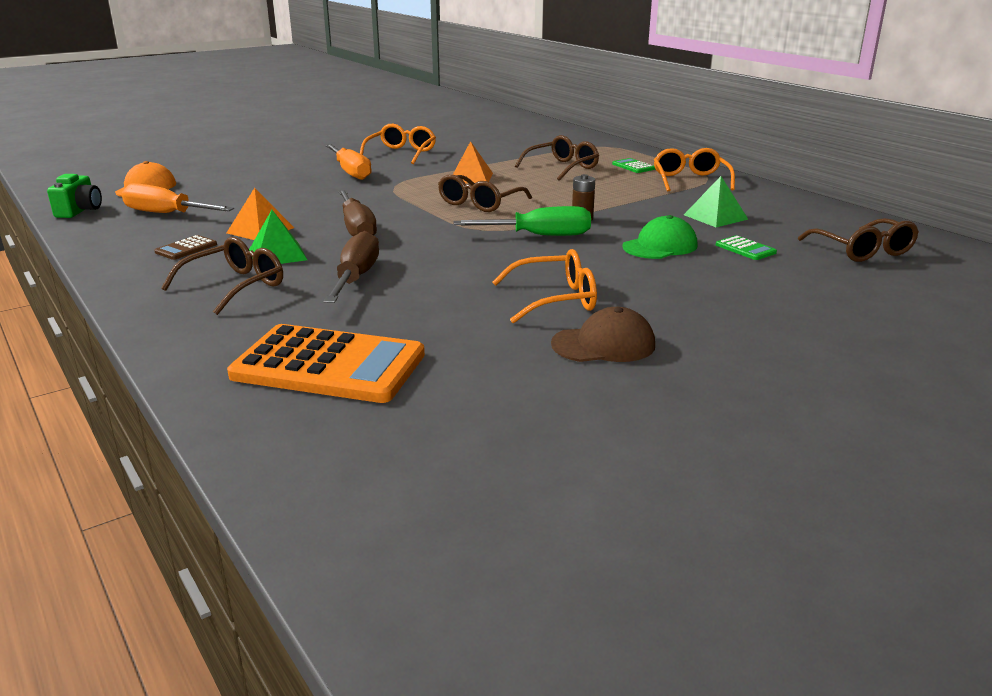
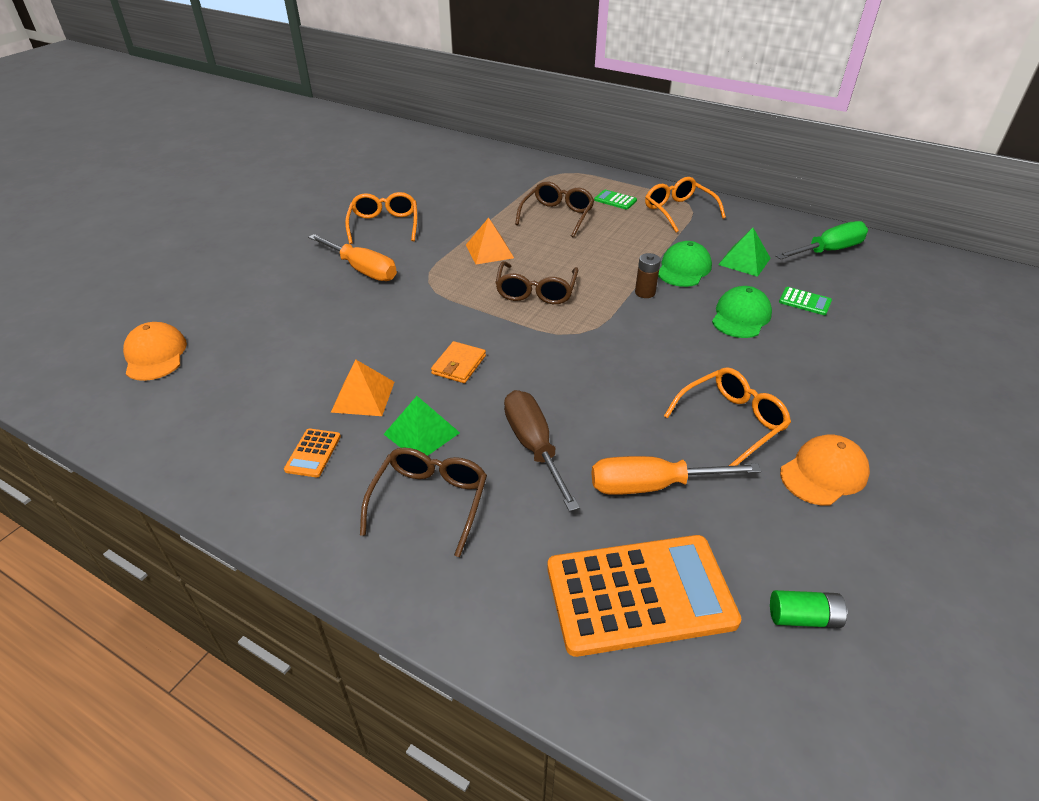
camera: 25 degrees left, 15 degrees up
green camera [47,174,102,218] -> none
orange screwdriver [121,183,234,213] -> orange screwdriver moved to [591,456,762,495]
brown calculator [154,235,217,260] -> orange calculator [284,428,341,477]
brown screwdriver [338,190,377,236] -> orange wallet [431,341,486,383]
green screwdriver [454,206,591,236] -> green screwdriver moved to [775,221,868,260]
brown cap [551,307,655,362] -> orange cap [780,434,870,506]
brown glasses [798,218,919,262] -> none
none -> green cap [658,241,712,287]
none -> green battery [770,590,848,628]

